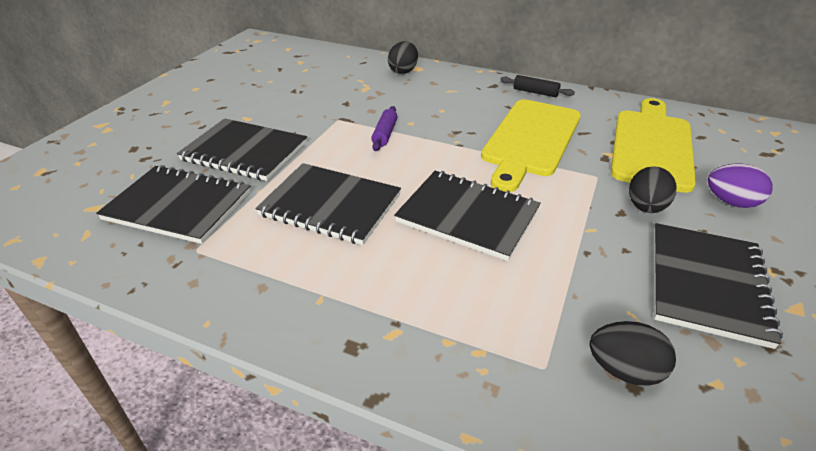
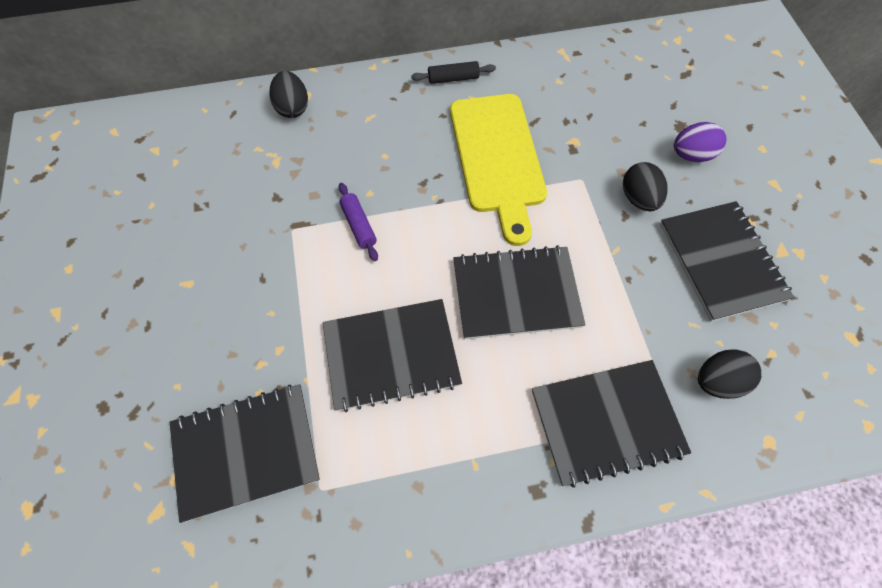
camera: 35 degrees left, 25 degrees up
black notebook [177,118,307,181] -> black notebook moved to [532,360,691,488]
yellow cutting board [611,98,696,193] -> none

